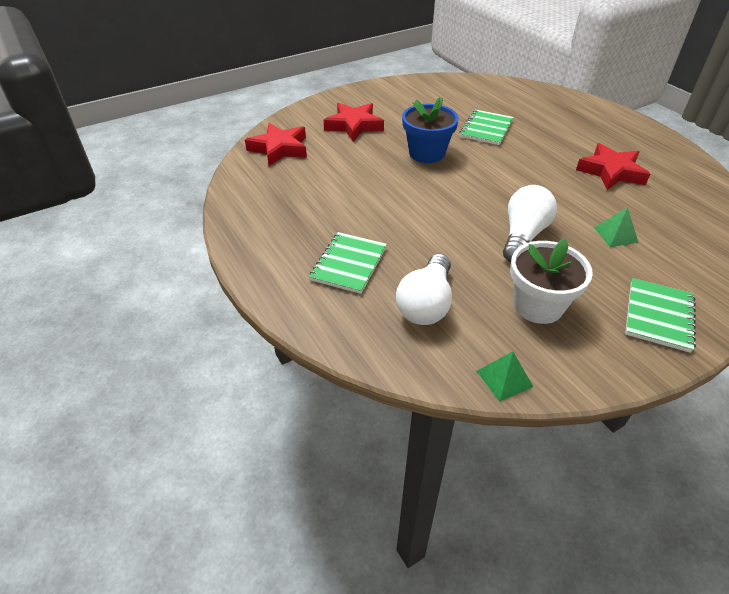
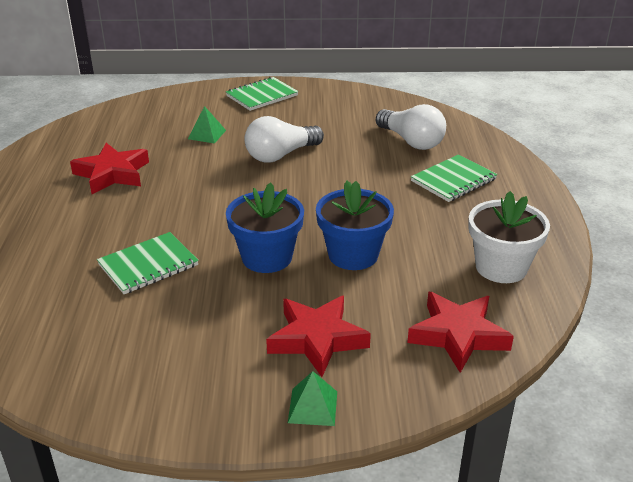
camera: 150 degrees left, 10 degrees down
white light bulb [396,254,452,325] -> white light bulb turned 90 degrees clockwise [376,104,446,150]
green pyramid [477,351,533,402] -> green pyramid moved to [288,371,337,426]
white flower pot [510,238,593,324] -> white flower pot moved to [468,191,550,283]
none -> blue flower pot [316,181,394,270]

